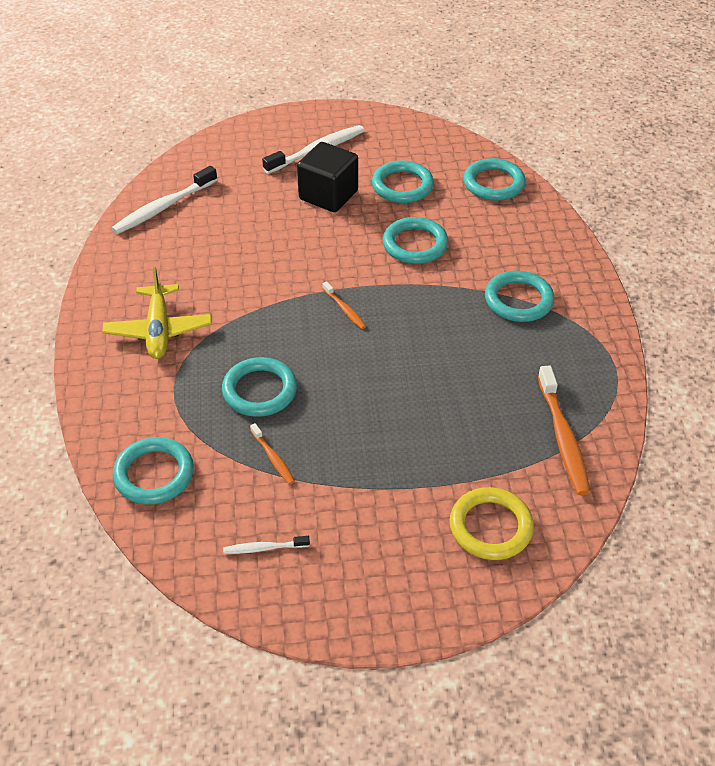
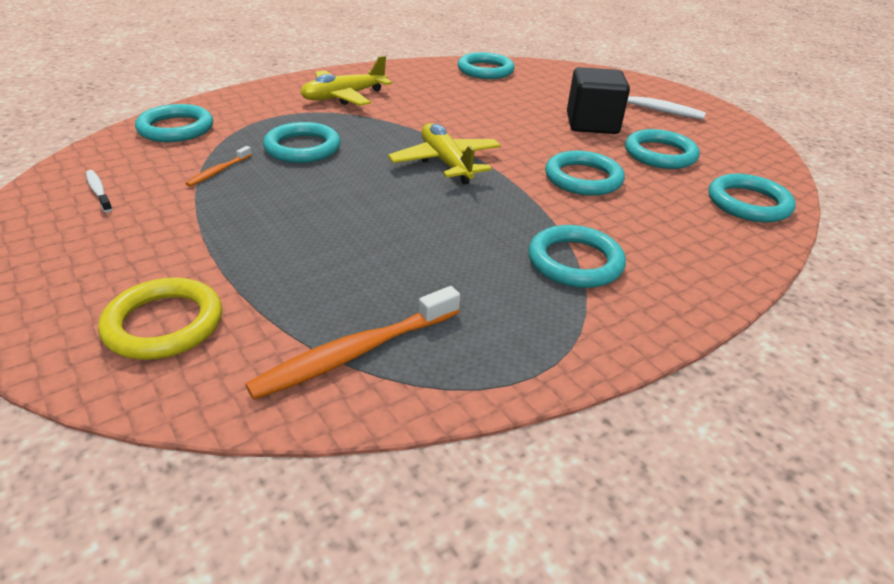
camera: 60 degrees right, 10 degrees down
white toothbrush [111,166,217,234] -> turquoise ring [458,52,515,79]
orange toothbrush [322,281,366,329] -> yellow plane [388,123,501,185]

